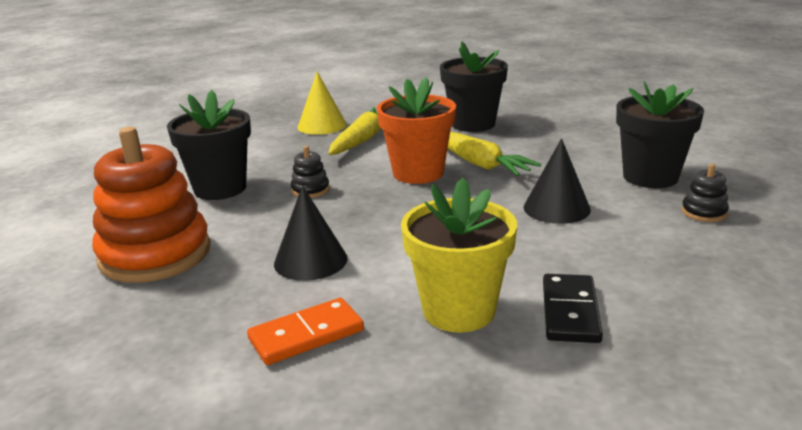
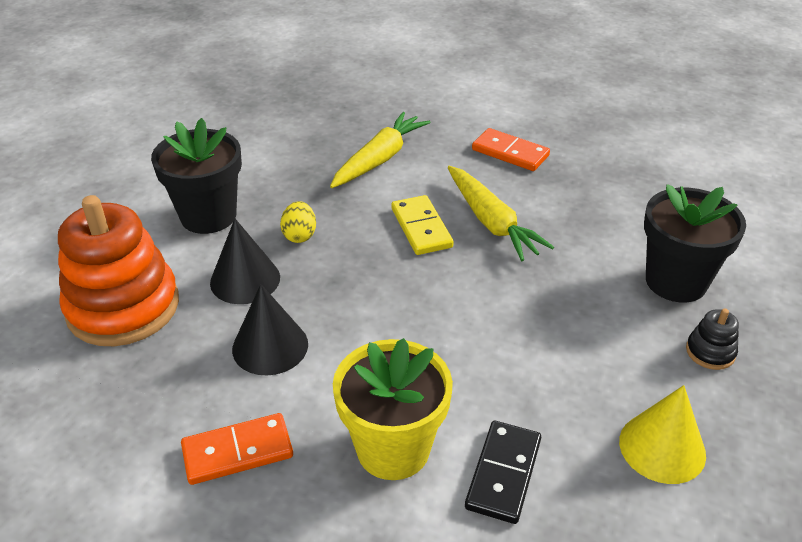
camera: 10 degrees right, 15 degrees up
black stacking toy [291,146,330,198] -> yellow egg [280,201,316,243]
yellow cone [297,72,347,135] -> yellow cone moved to [619,385,706,484]
orange flower pot [377,77,456,184] -> yellow domino [391,195,454,255]
black flower pot [440,41,508,132] -> orange domino [472,128,550,171]
black cone [524,139,591,224] -> black cone moved to [210,219,280,304]

